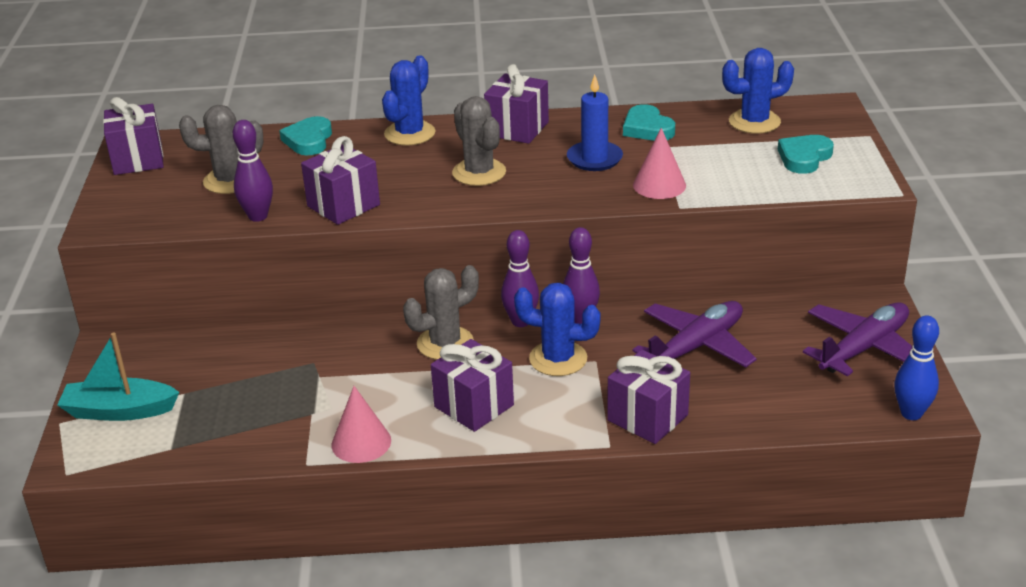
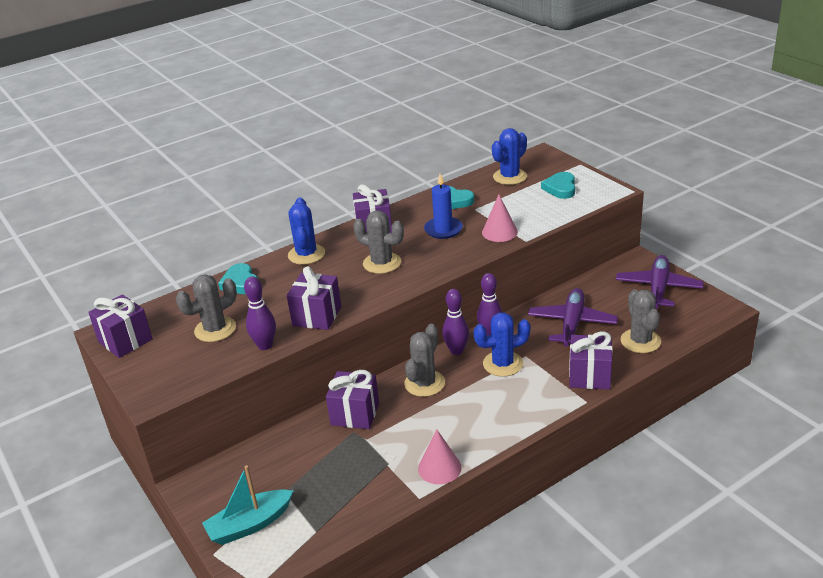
camera: 30 degrees left, 0 degrees up
purple gift [431,339,514,432] -> purple gift moved to [326,370,379,429]
blue bowling pin [894,316,939,420] -> none
none -> grey cactus [621,289,661,353]

